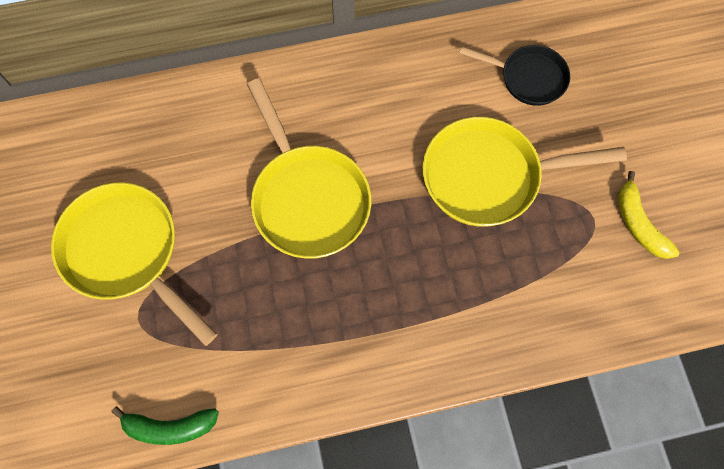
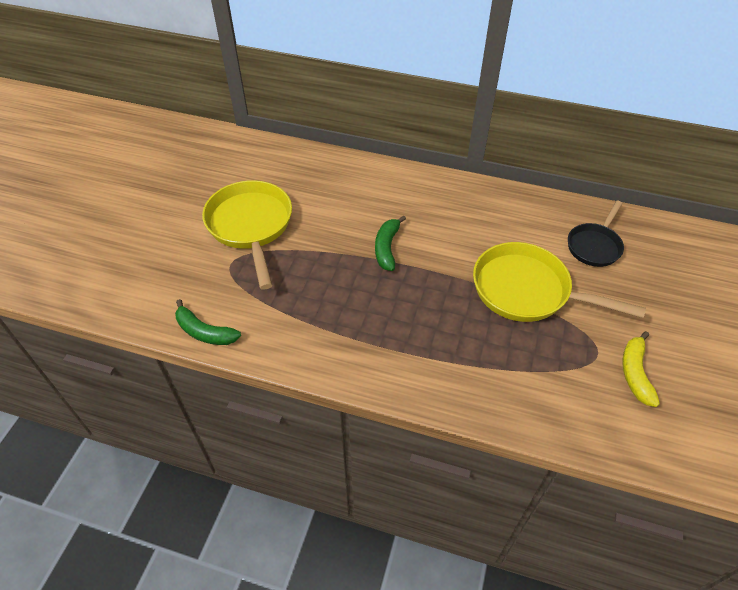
camera: 30 degrees right, 20 degrees down
yellow pan [247,78,371,259] -> green banana [375,215,406,271]
black pan [459,45,570,106] -> black pan turned 75 degrees clockwise [568,201,624,267]

